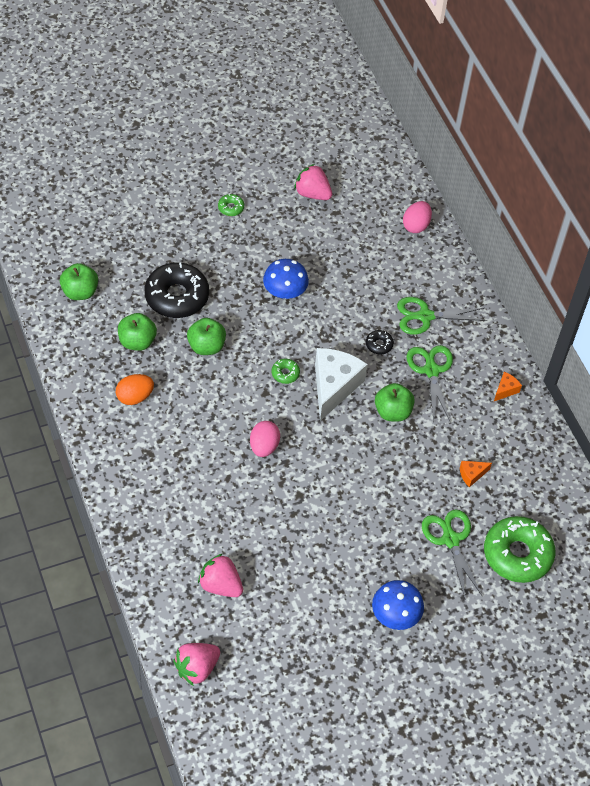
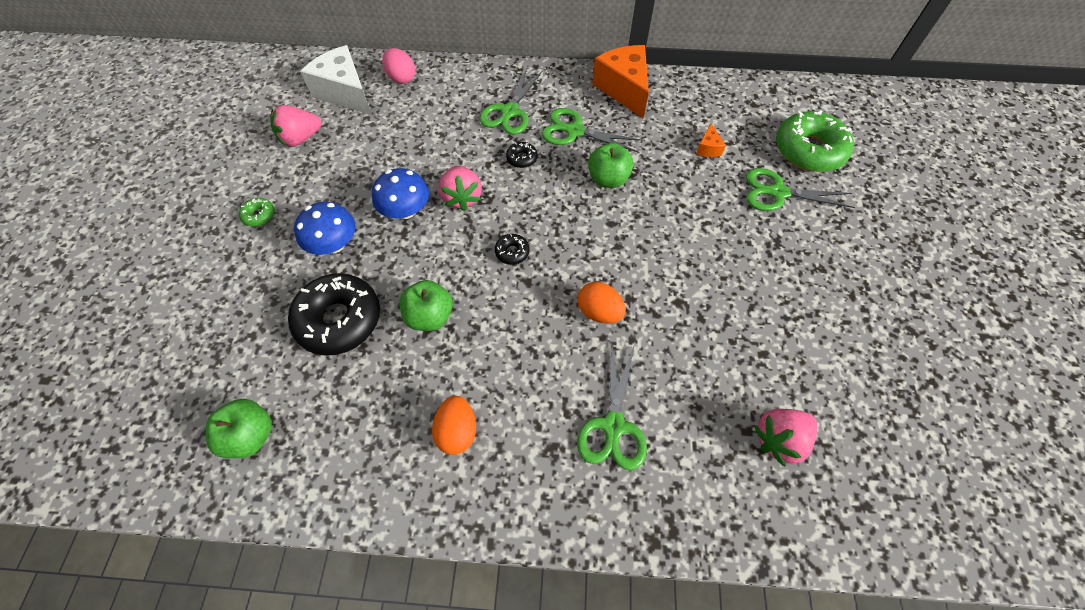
camera: 60 degrees left, 5 degrees up
green apple [118,313,157,351] -> none
pink strawberry [173,643,220,686] -> pink strawberry moved to [438,166,482,211]
pink egg [250,421,280,457] -> orange egg [577,282,626,323]
green donut [272,359,300,384] -> black donut [495,234,530,265]
white cheese [315,348,368,421] -> white cheese moved to [300,45,372,115]
blue mushroom [372,580,424,630] -> blue mushroom moved to [294,202,356,255]
orange cheese [494,372,522,401] -> orange cheese [592,45,649,118], size x2.27
none -> green scissors [577,341,647,470]

